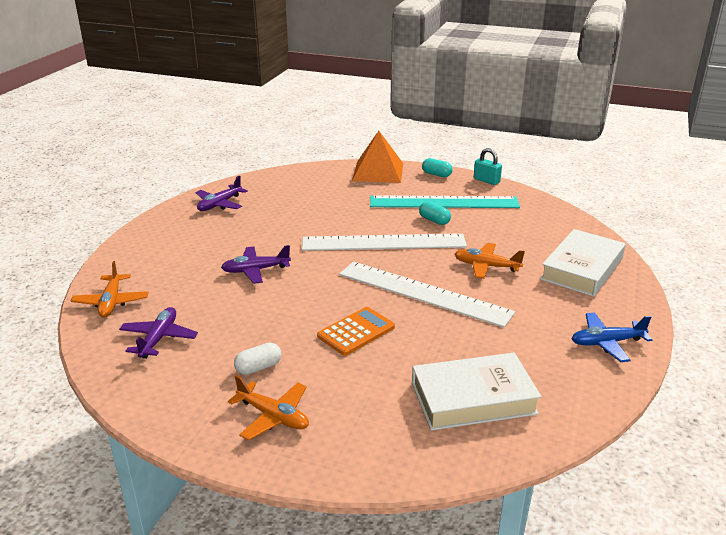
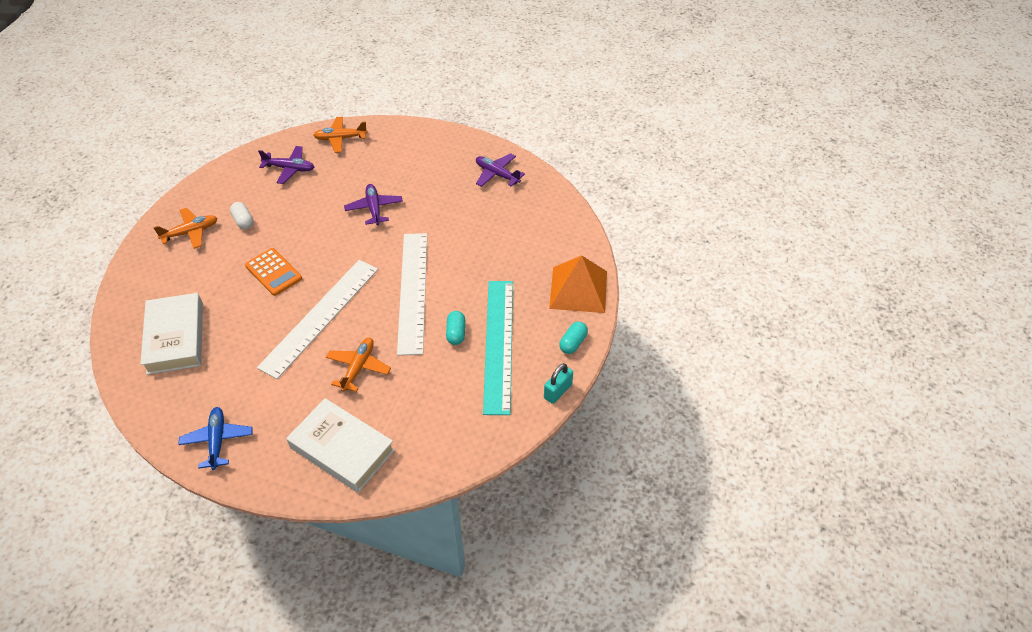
camera: 90 degrees right, 20 degrees up
orange plane [228,375,309,440] -> orange plane turned 150 degrees counterclockwise [153,208,217,249]
turquoise capsule [419,201,451,225] -> turquoise capsule turned 45 degrees counterclockwise [446,311,465,345]

